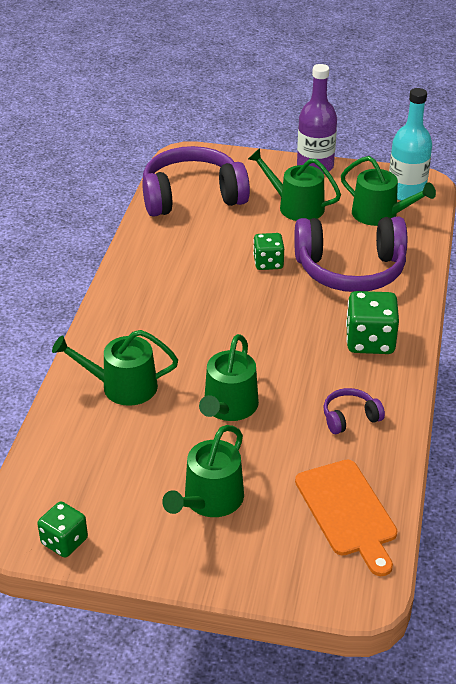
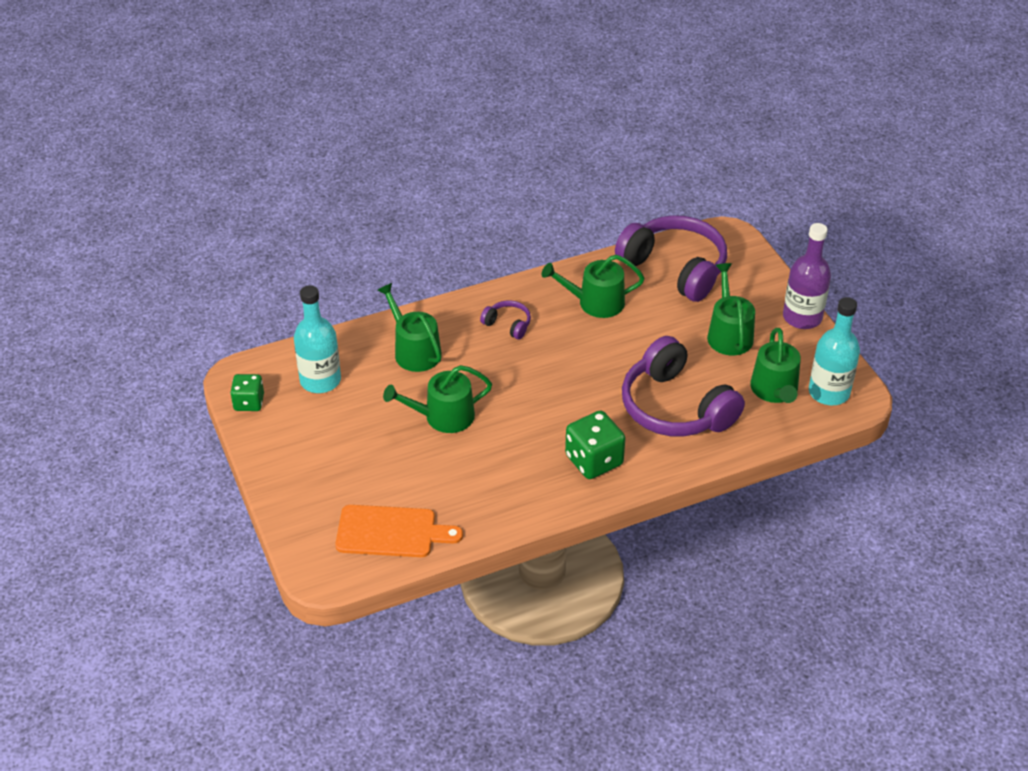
camera: 55 degrees right, 5 degrees up
green watering can [162,425,244,517] -> green watering can moved to [542,255,645,318]
green dice [253,233,284,270] -> none
orange cutting board [295,460,397,576] -> orange cutting board turned 120 degrees counterclockwise [335,505,463,557]
purple headphones [323,388,385,434] -> purple headphones moved to [480,300,531,339]
none -> turquoise bottle [294,285,341,393]

